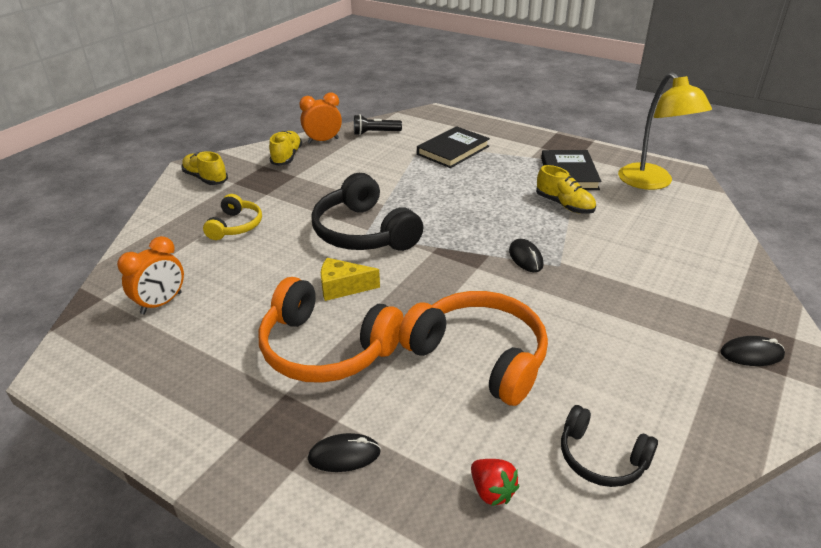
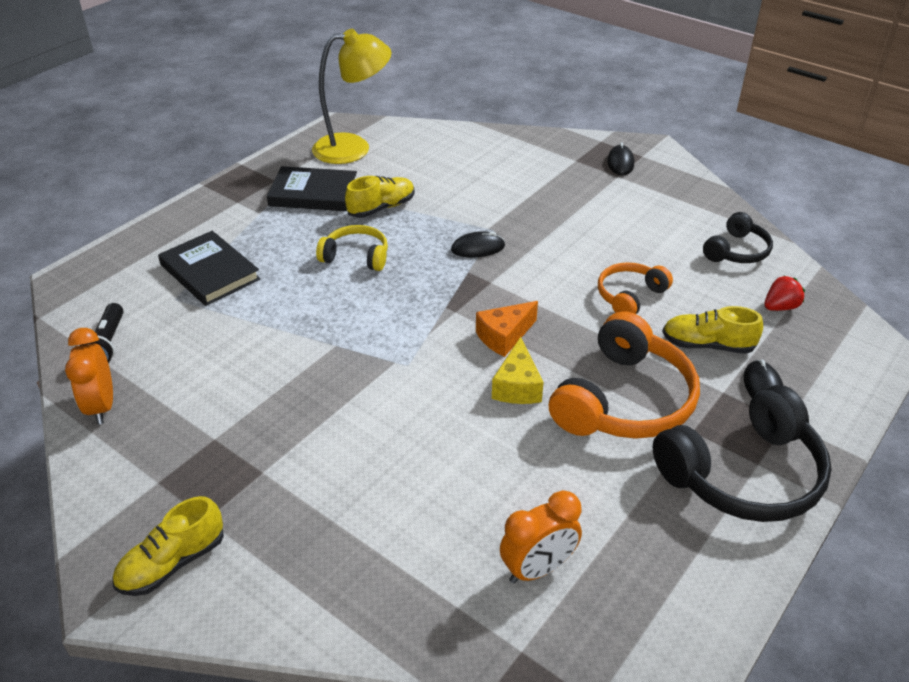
camera: 85 degrees left, 5 degrees up
orange clock [117,236,184,314] -> orange clock turned 105 degrees clockwise [500,490,582,583]
yellow headphones [203,194,262,240] -> yellow headphones moved to [316,225,388,271]
yellow shoe [269,131,302,166] -> yellow shoe moved to [662,306,763,354]
black headphones [311,173,423,251] -> black headphones moved to [653,385,832,522]
orange headphones [398,291,548,406] -> orange headphones [598,262,673,314], size x0.55
none -> orange cheese [476,301,538,357]

